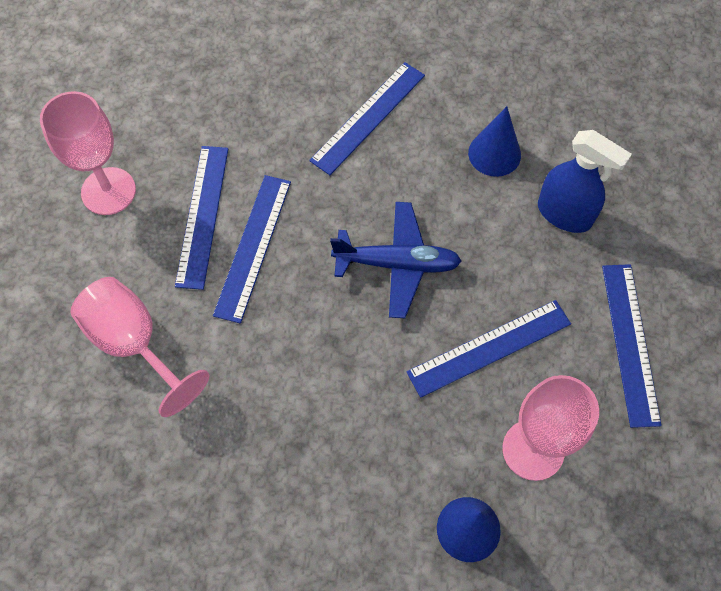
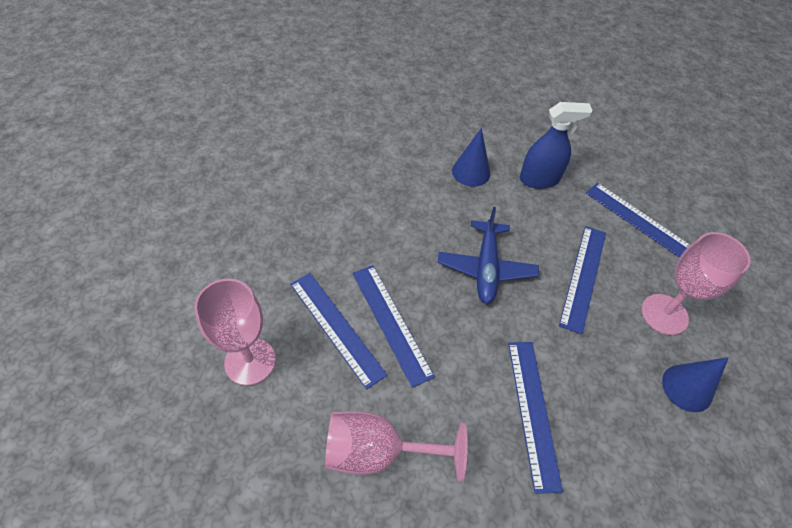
camera: 45 degrees left, 10 degrees down
blue ruler [309,62,425,175] -> blue ruler moved to [508,342,563,494]
blue plane [330,202,461,318] -> blue plane turned 135 degrees clockwise [438,207,539,304]

